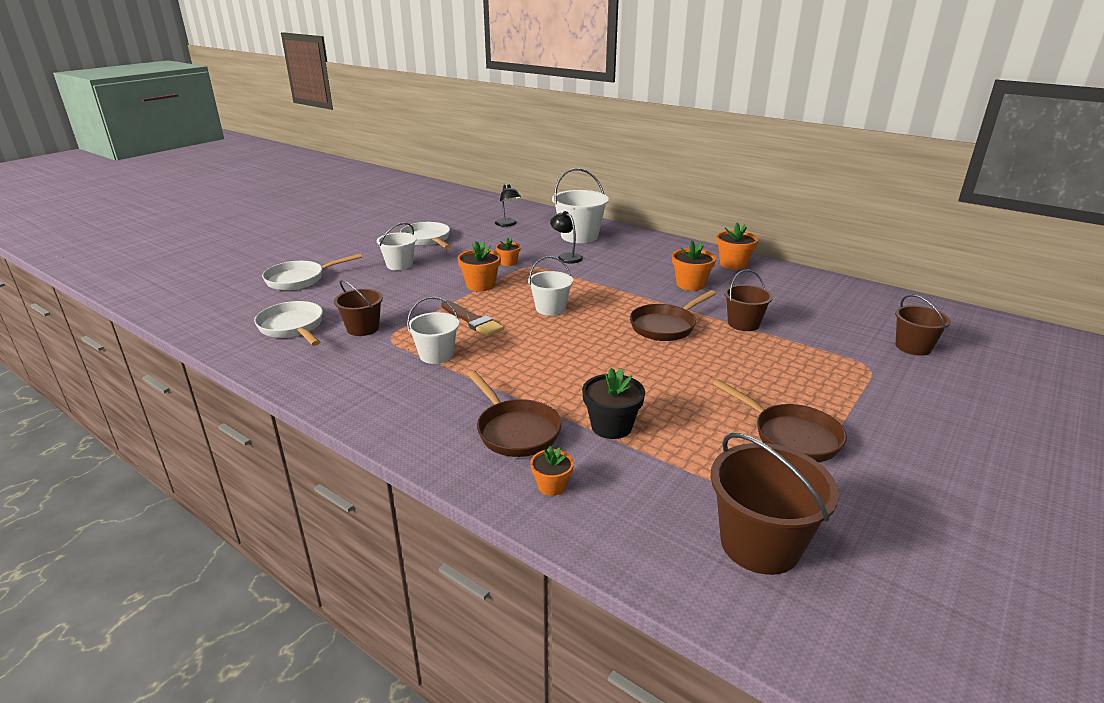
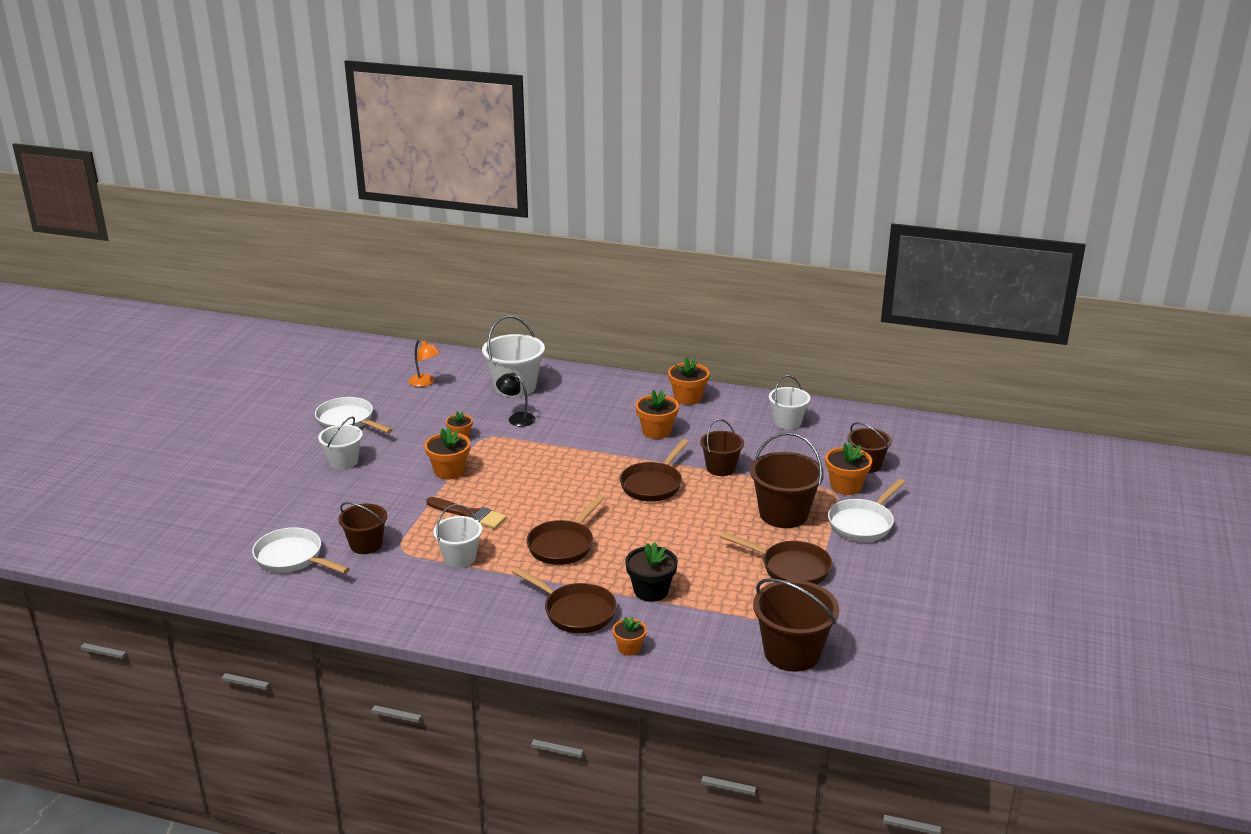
camera: 20 degrees left, 0 degrees up
white pan [262,254,362,290] -> white pan moved to [828,479,905,542]
black lamp [495,184,521,227] -> orange lamp [409,340,441,387]
white bucket [528,256,573,316] -> white bucket moved to [769,375,810,429]
none -> brown pan [526,495,605,565]
none -> brown bucket [750,432,824,528]
none -> orange flower pot [825,442,872,495]

